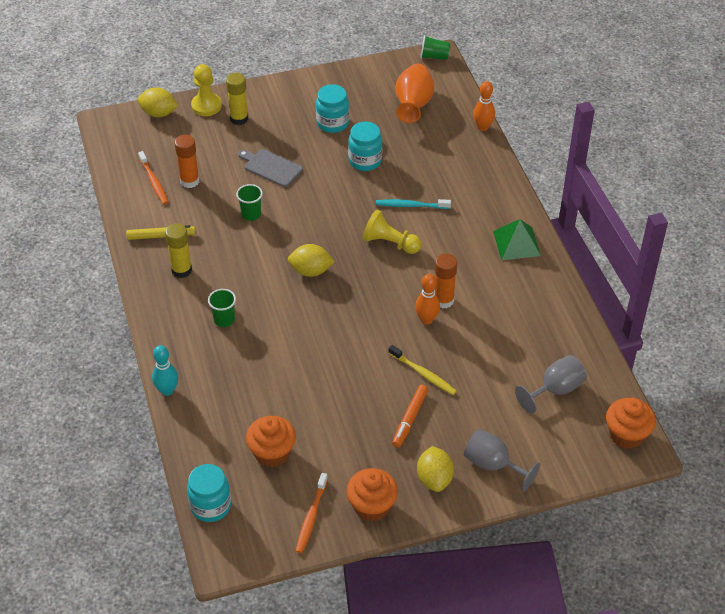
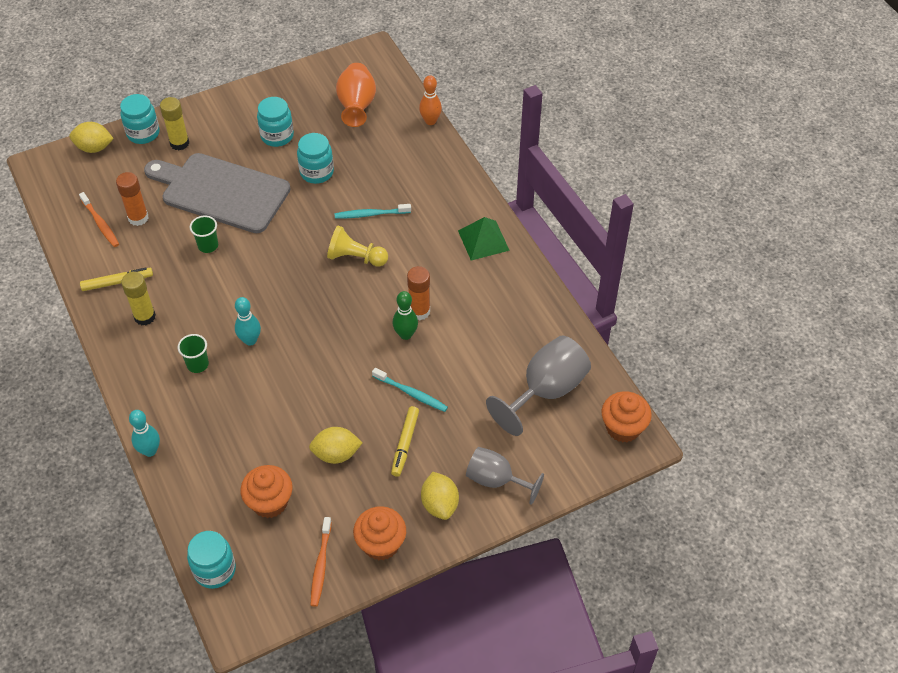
camera: 10 degrees left, 5 degrees up
yellow pawn [191,64,222,116] -> turquoise jar [120,94,160,144]
grey cutting board [238,149,303,187] -> grey cutting board [144,153,291,233], size x2.10
yellow lemon [288,244,335,277] -> yellow lemon moved to [309,427,363,464]
yellow toothbrush [388,345,457,395] -> turquoise toothbrush [372,368,448,412]
orange marker [392,385,428,447] -> yellow marker [391,406,419,477]
orange bowling pin [415,274,440,324] -> green bowling pin [393,291,418,340]
green cup [420,35,451,60] -> none
grey goblet [515,355,587,414] -> grey goblet [486,335,591,436], size x1.51
none -> turquoise bowling pin [235,297,261,346]

